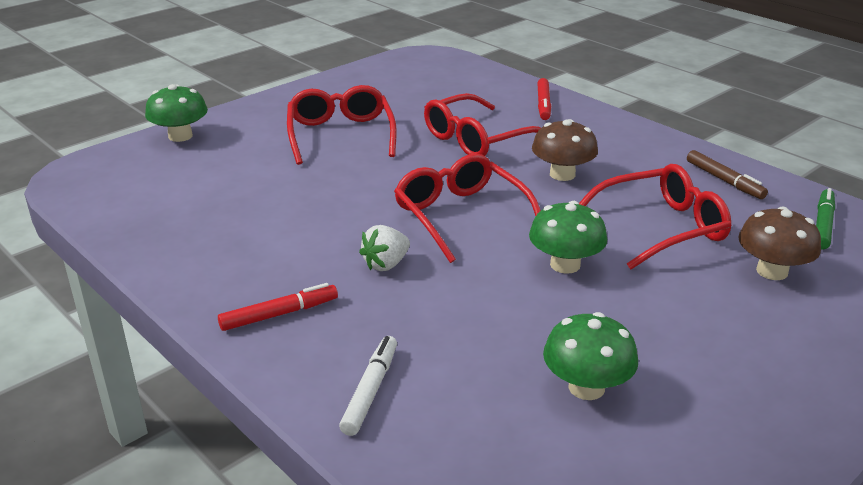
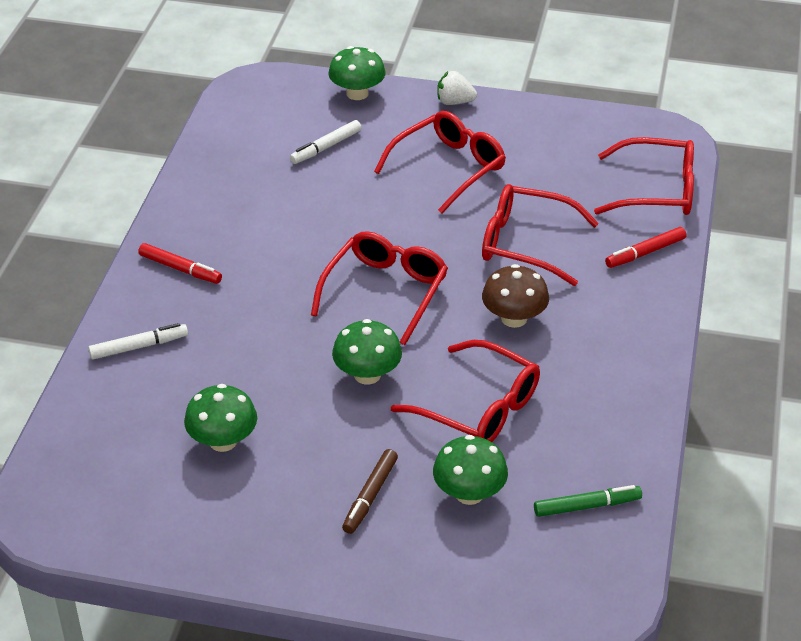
camera: 55 degrees right, 10 degrees up
white strawberry [359,225,410,271] -> white strawberry moved to [437,71,477,105]
brown marker [687,150,768,199] -> brown marker moved to [342,449,398,534]
brown mushroom [738,207,821,280] -> green mushroom [433,435,508,505]
none -> white marker [290,120,362,164]
none -> red glasses [594,137,694,215]

